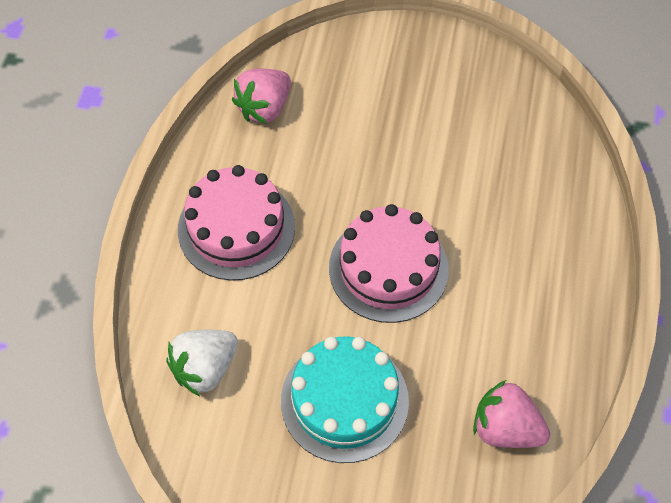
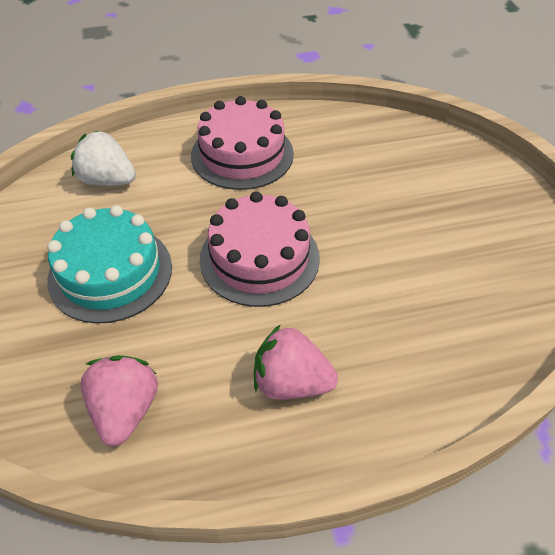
camera: 65 degrees right, 10 degrees down
pink strawberry [232,69,291,124] -> pink strawberry moved to [254,324,338,400]

